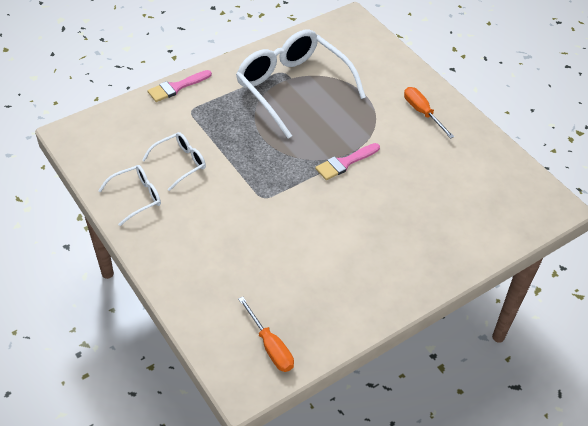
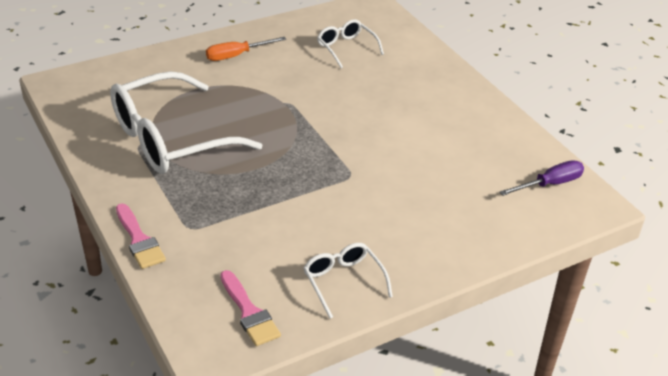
camera: 85 degrees left, 10 degrees down
white glasses [142,132,206,191] -> white glasses moved to [317,19,384,68]
orange screwdriver [238,297,294,372] -> purple screwdriver [500,160,584,196]
pink brush [315,143,380,180] -> pink brush moved to [220,270,281,346]

